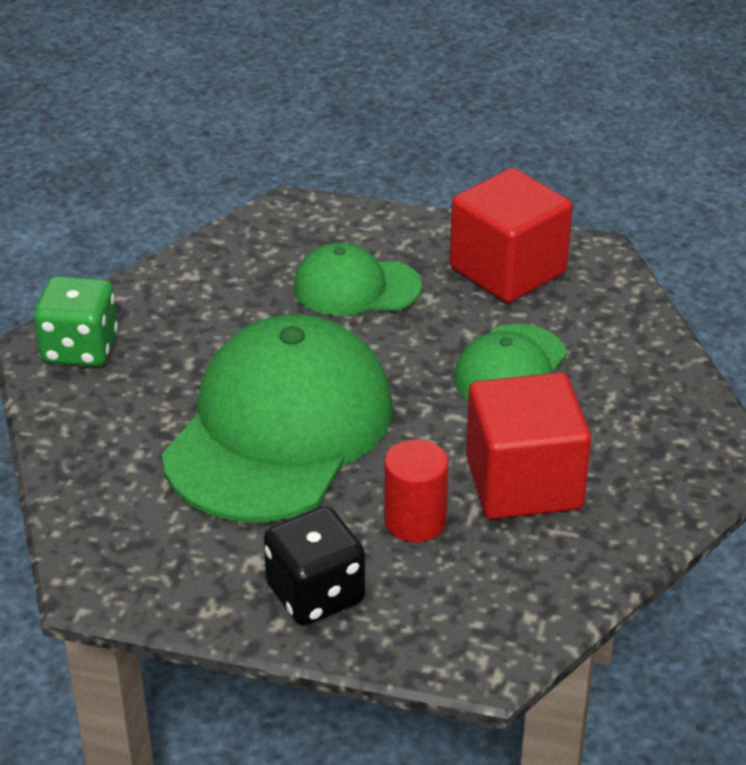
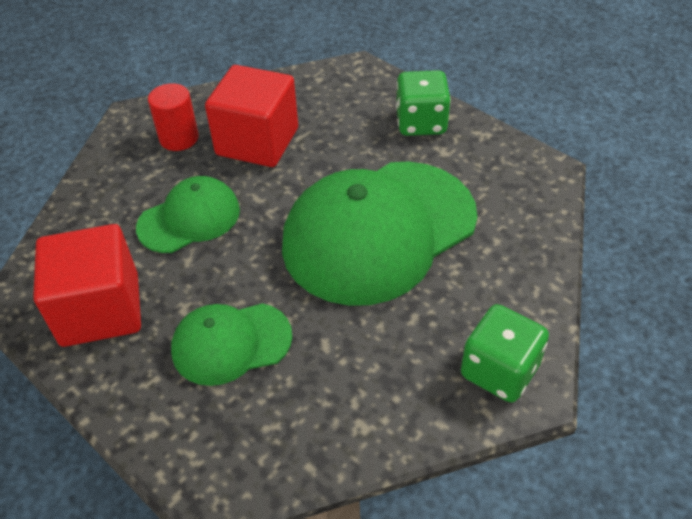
camera: 150 degrees left, 10 degrees up
black dice [263,506,365,626] -> green dice [396,70,451,136]
green cap [294,243,422,316] -> green cap turned 135 degrees clockwise [171,303,293,386]
red cylinder [384,439,449,543] -> red cylinder moved to [148,83,199,151]

